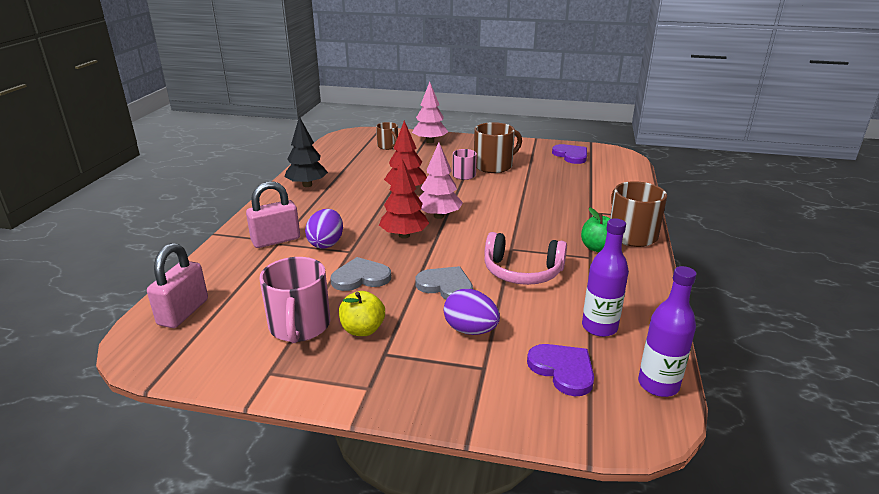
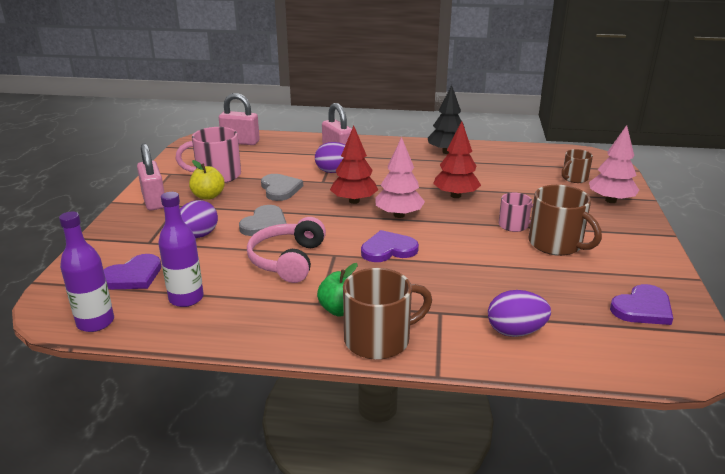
camera: 85 degrees right, 0 degrees up
none -> pink padlock [137,143,165,210]
none -> purple heart [361,230,419,262]
none -> purple egg [488,290,551,337]

